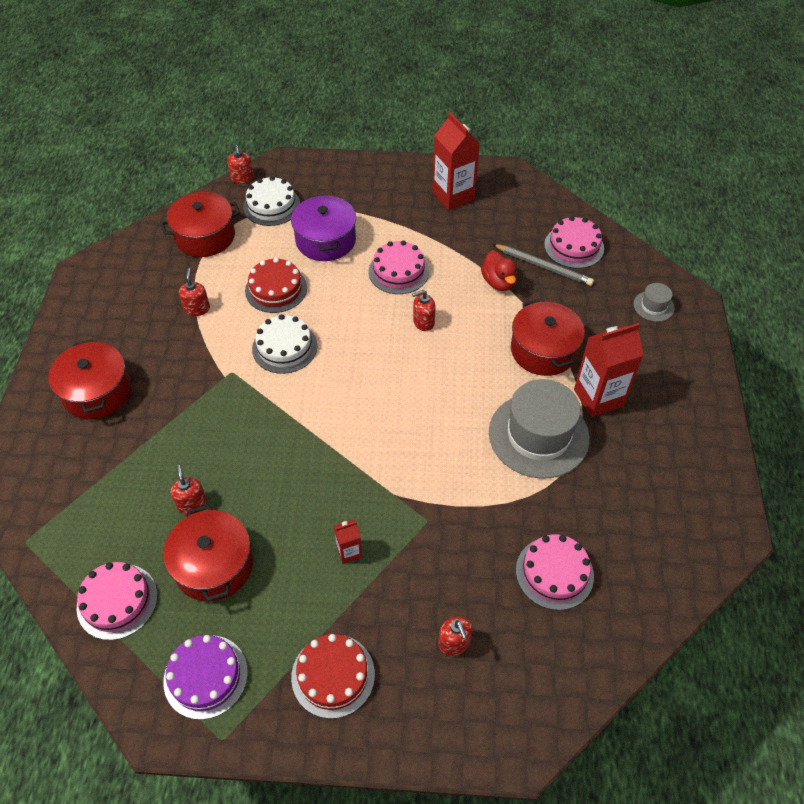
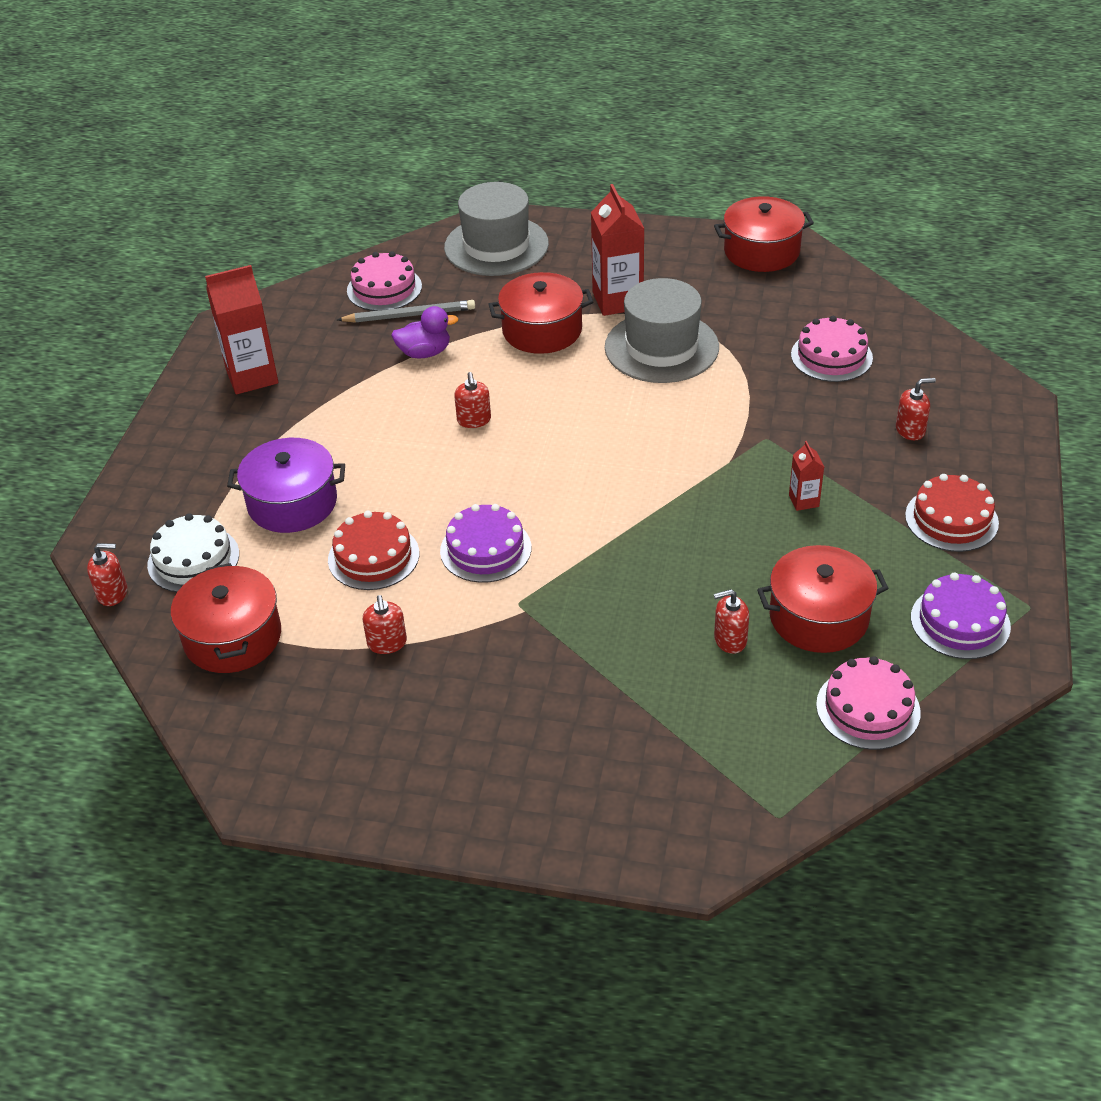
camera: 80 degrees left, 10 degrees down
red pot [48,339,131,419] -> red pot moved to [714,196,814,272]
red soap dispenser [179,268,210,316] -> red soap dispenser turned 105 degrees counterclockwise [363,595,407,654]
white cake [252,314,317,374] -> purple cake [440,504,531,583]
pink cake [369,240,429,294] -> none
red duck [481,250,517,291] -> purple duck [391,306,459,358]
grey pencil [492,244,594,286] -> grey pencil turned 45 degrees clockwise [337,300,475,323]
grey hat [634,283,675,322] -> grey hat [444,182,549,276], size x2.23

